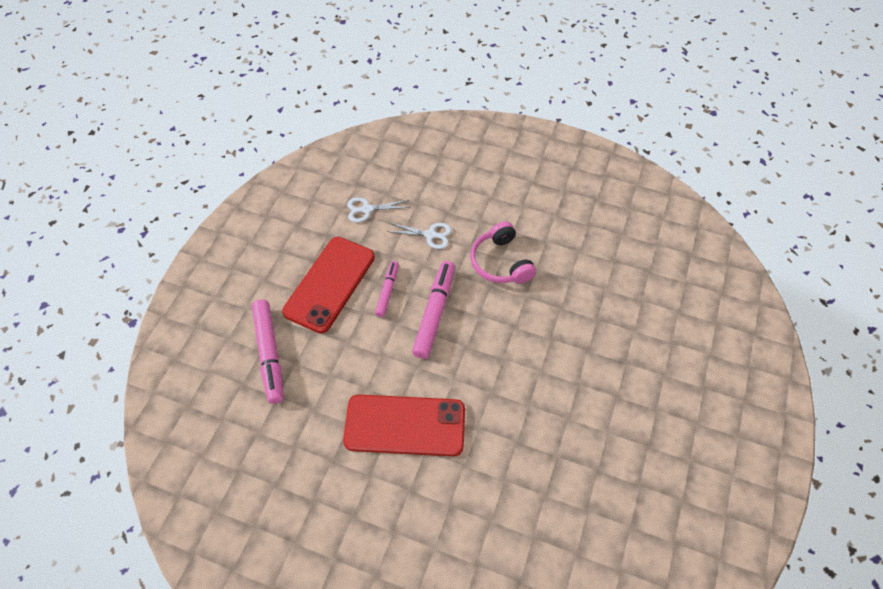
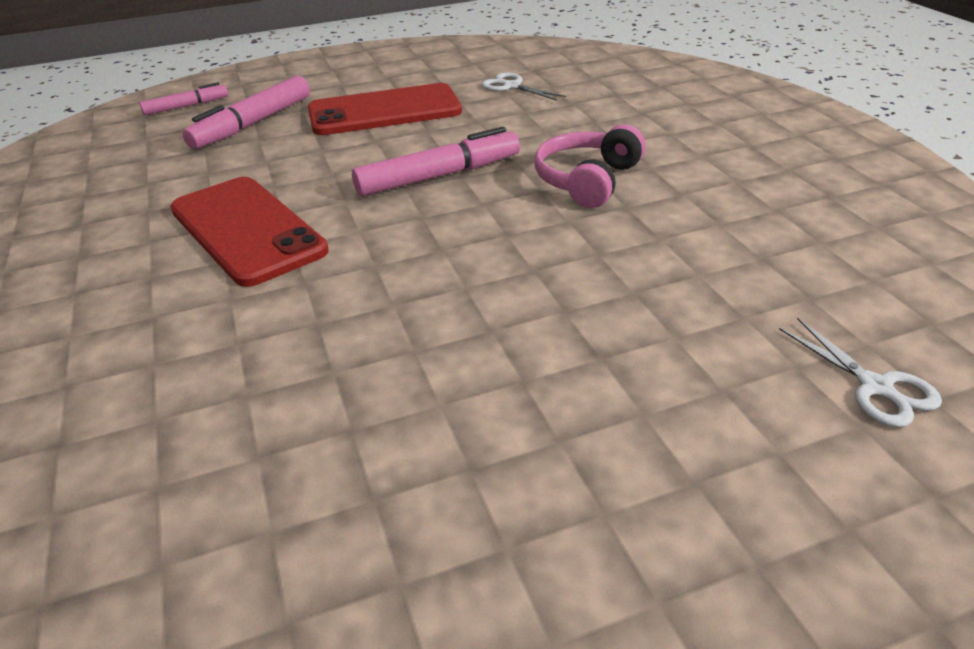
camera: 50 degrees right, 20 degrees down
pink marker [375,261,399,317] -> pink marker moved to [140,82,228,115]
white scissors [387,223,452,249] -> white scissors moved to [779,318,942,428]

